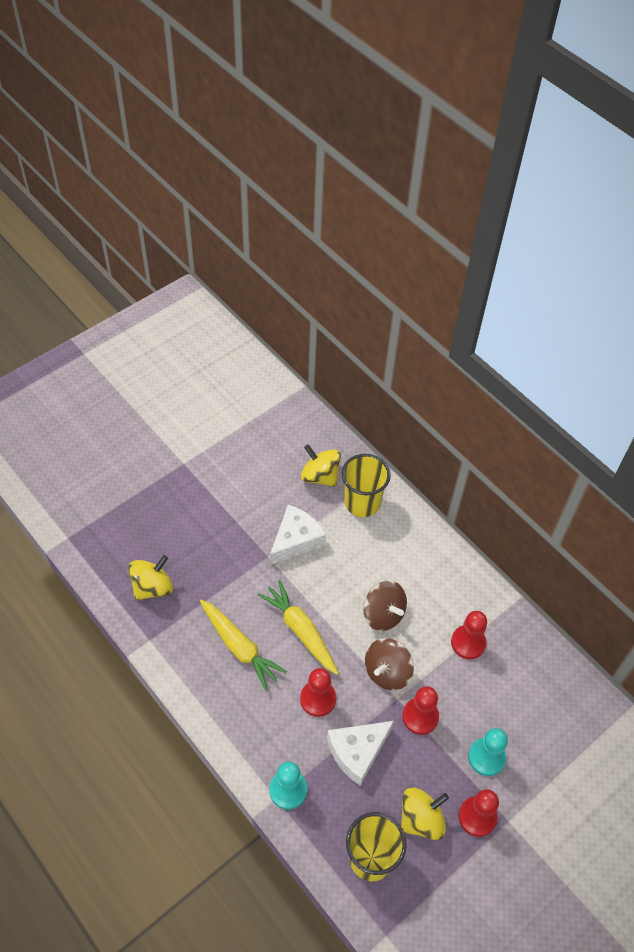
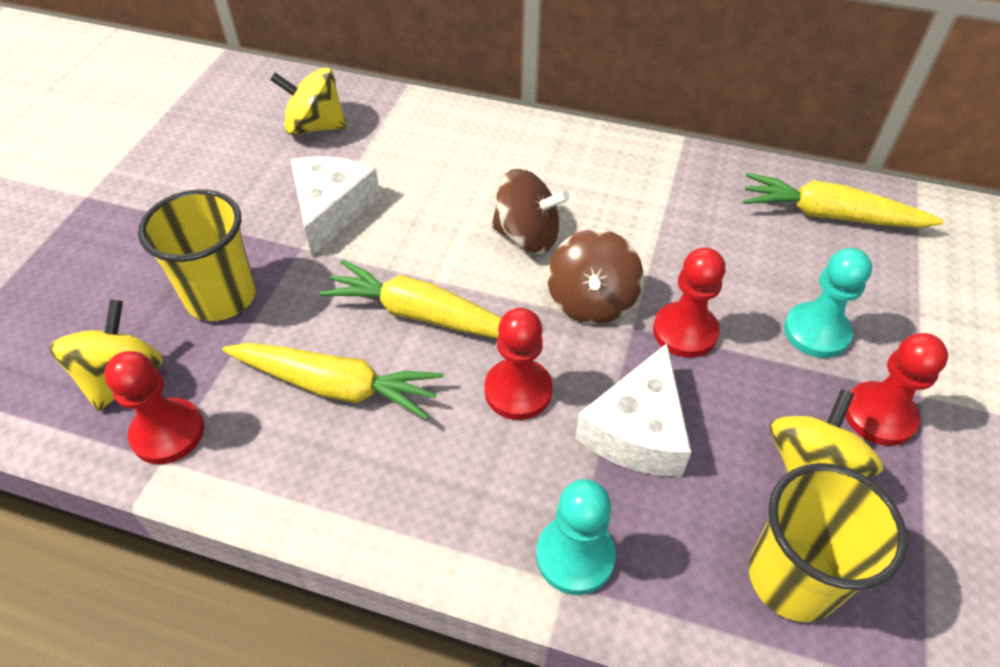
camera: 30 degrees left, 5 degrees down
yellow cup [341,454,391,517] -> yellow cup moved to [138,189,256,321]
red pawn [451,611,487,659] -> red pawn moved to [104,351,204,464]
none -> yellow carrot [743,173,944,228]

